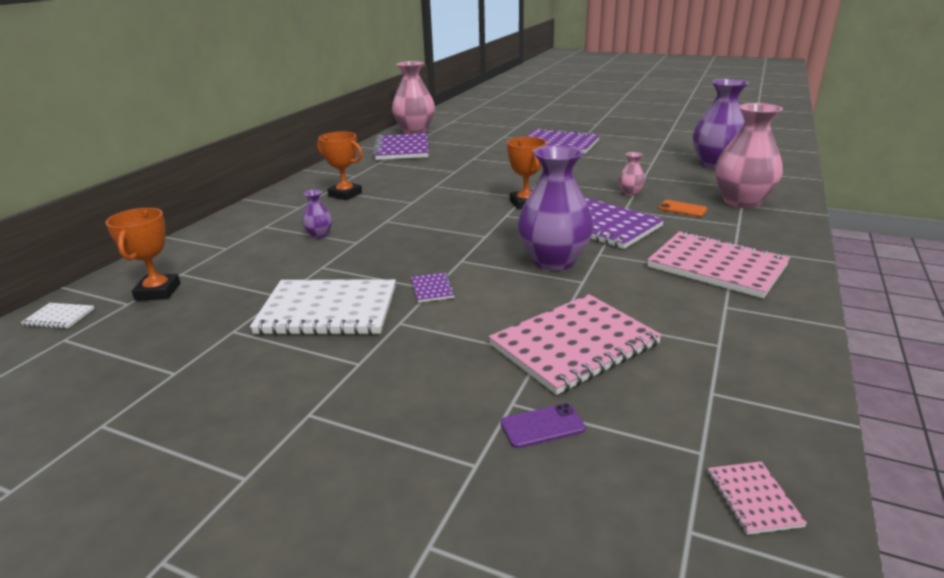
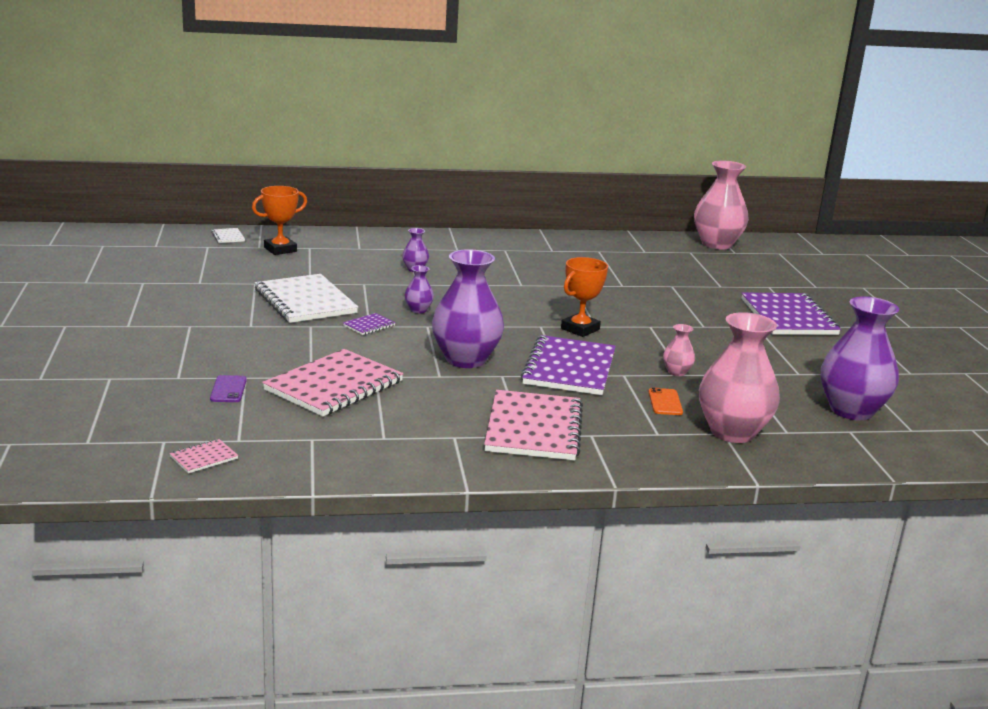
camera: 55 degrees right, 5 degrees down
orange trophy [317,132,363,200] -> none
purple notebook [373,133,429,160] -> none
pink notebook [489,294,662,395] -> pink notebook turned 75 degrees counterclockwise [262,349,404,416]
purple phone [501,403,585,448] -> purple phone turned 45 degrees clockwise [210,375,247,402]
none -> purple vase [404,265,434,313]

